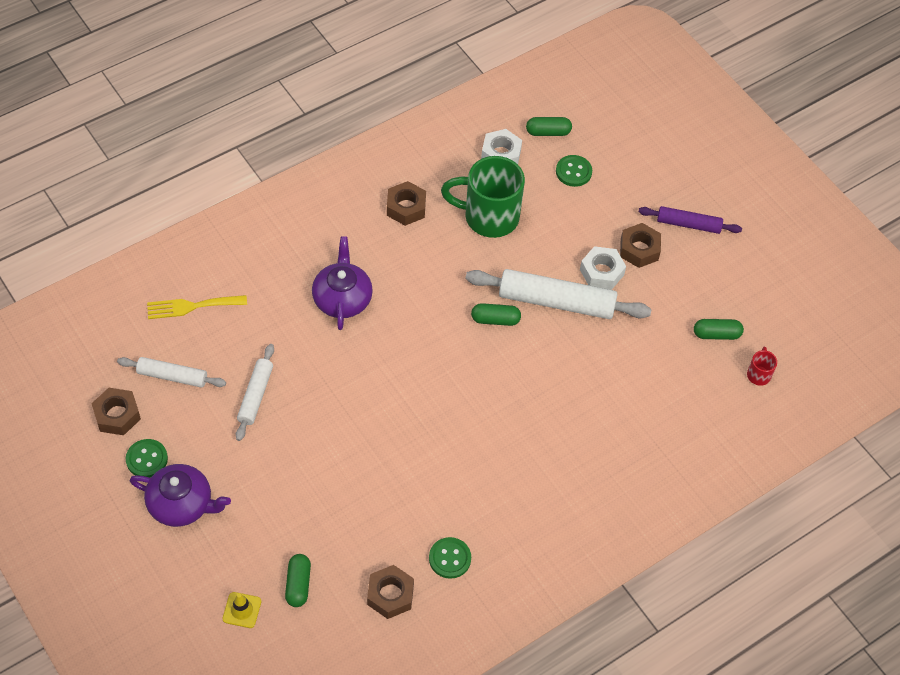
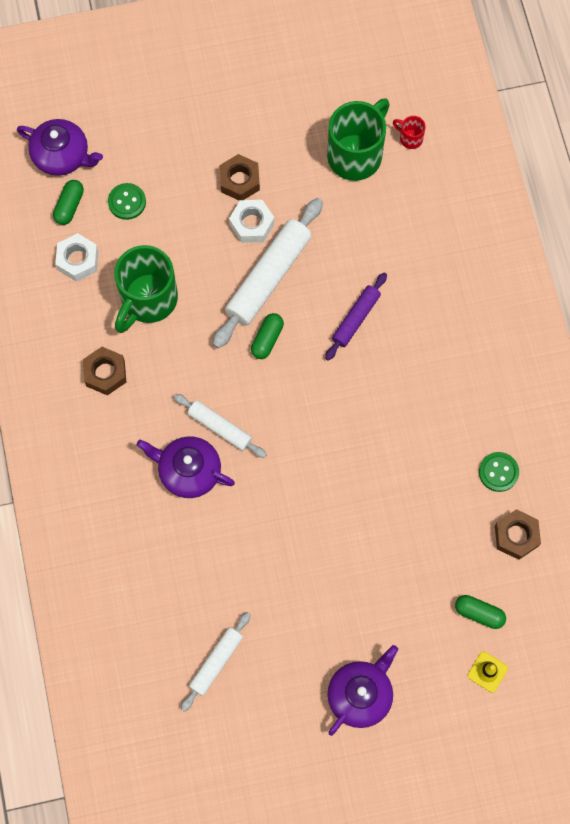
camera: 65 degrees left, 15 degrees up
brown nut [91,388,141,435] -> none
green button [126,439,168,478] -> none
yellow fork [147,295,247,319] -> none
white rolling pin [236,344,274,441] -> white rolling pin moved to [174,394,267,458]
purple rolling pin [639,206,742,234] -> purple rolling pin moved to [325,273,387,361]
green capsule [694,319,744,340] -> green mug [327,98,389,181]
none -> purple teapot [17,119,103,176]

